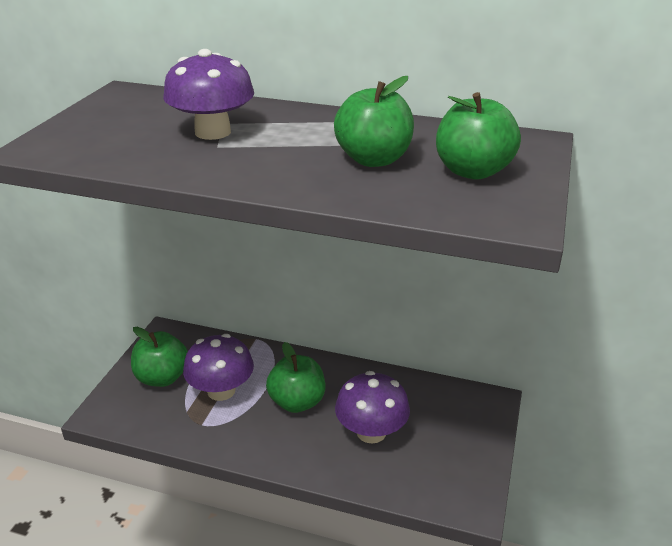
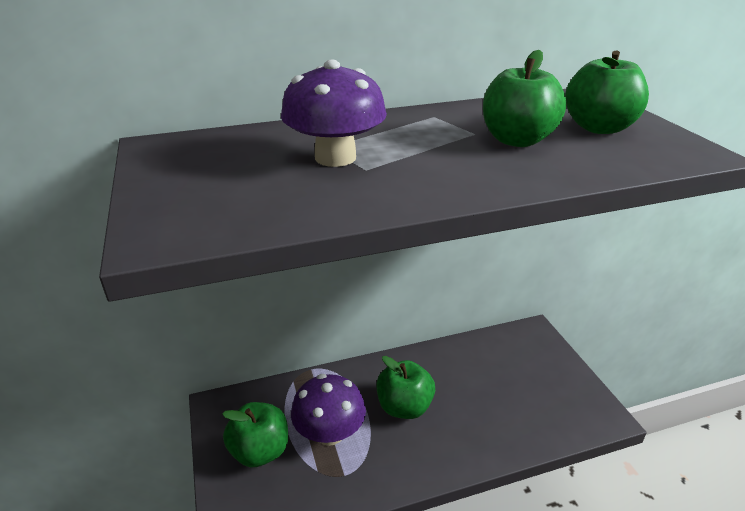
camera: 35 degrees left, 0 degrees up
purple mushroom [335,371,410,444] -> none

